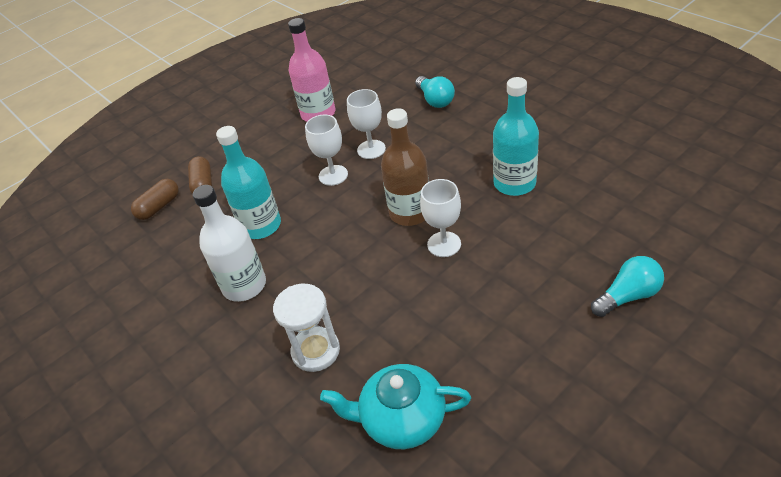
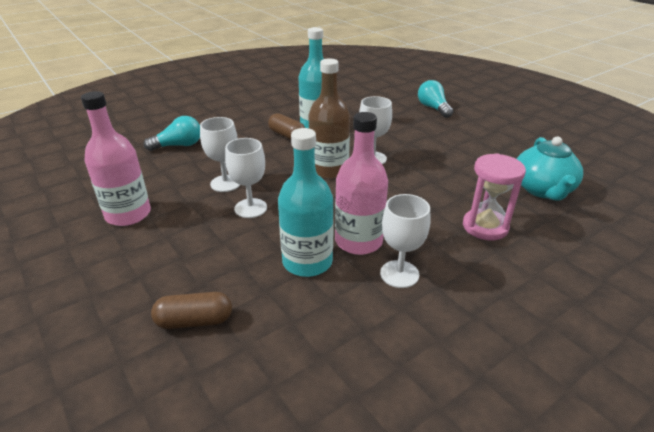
camera: 90 degrees left, 10 degrees down
brown capsule [131,179,179,220] -> brown capsule moved to [268,113,305,140]
white bottle [193,185,266,302] -> white goblet [380,194,431,288]
white hourglass [273,284,340,372] -> pink hourglass [463,153,526,240]
none -> pink bottle [335,112,388,255]

